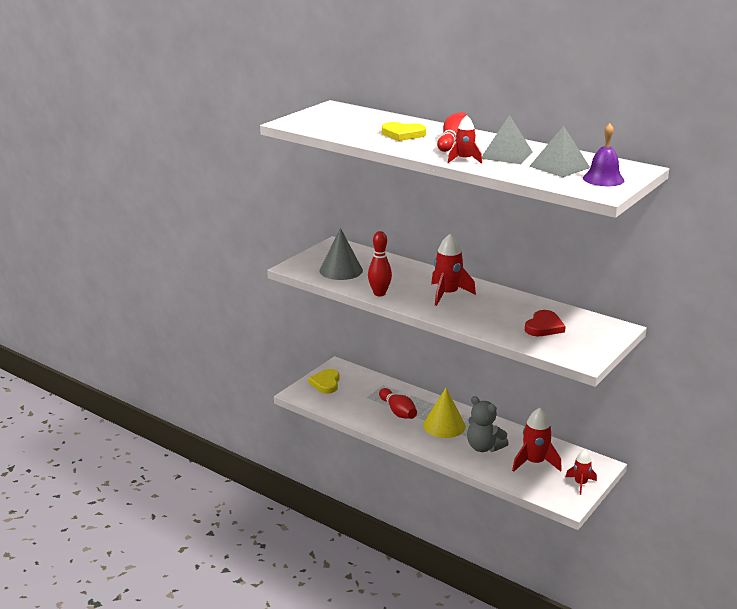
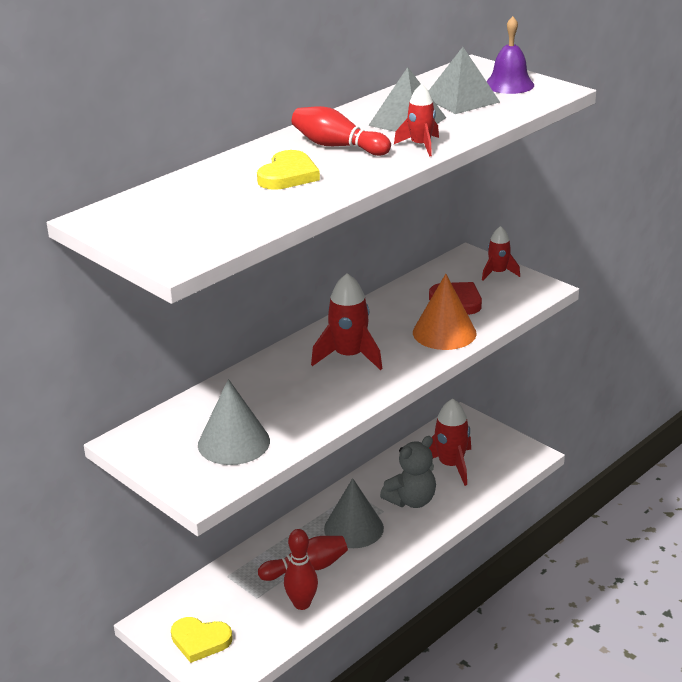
camera: 80 degrees left, 5 degrees up
red bowling pin [368,231,392,296] -> red bowling pin moved to [284,529,318,610]
yellow cone [423,388,466,438] -> grey cone [324,478,384,548]
red rocket [566,450,597,495] -> red rocket moved to [482,226,520,281]
none -> orange cone [413,274,477,350]

